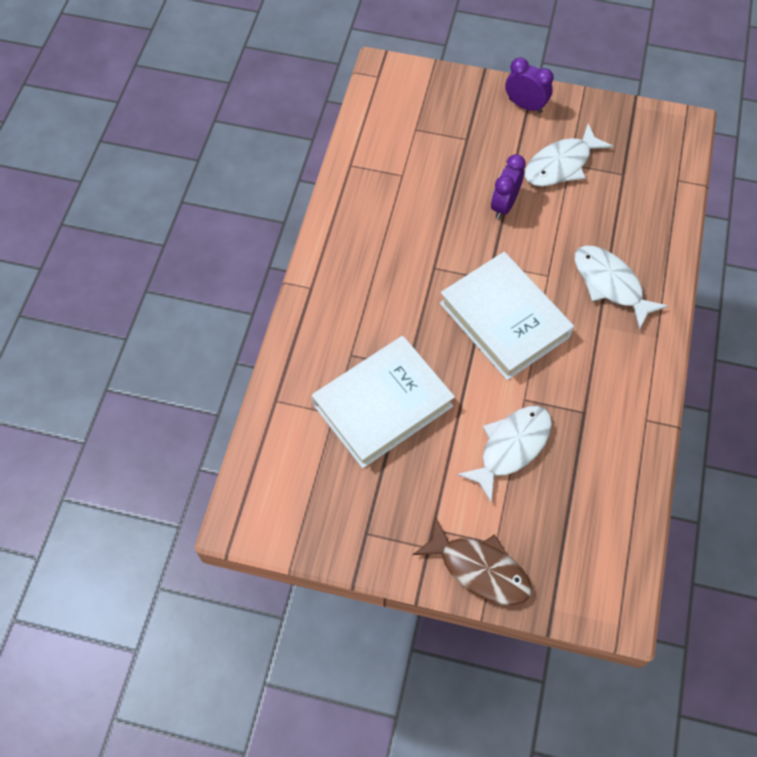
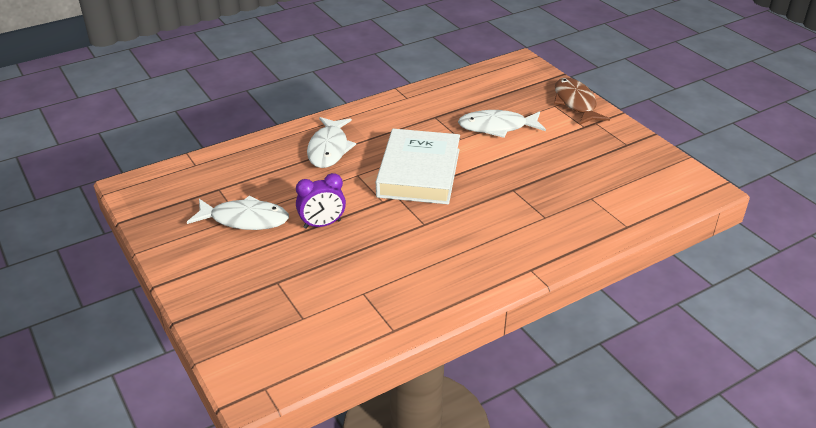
camera: 135 degrees left, 25 degrees down
white book [312,336,455,468] -> none
purple clock [505,58,554,113] -> none

